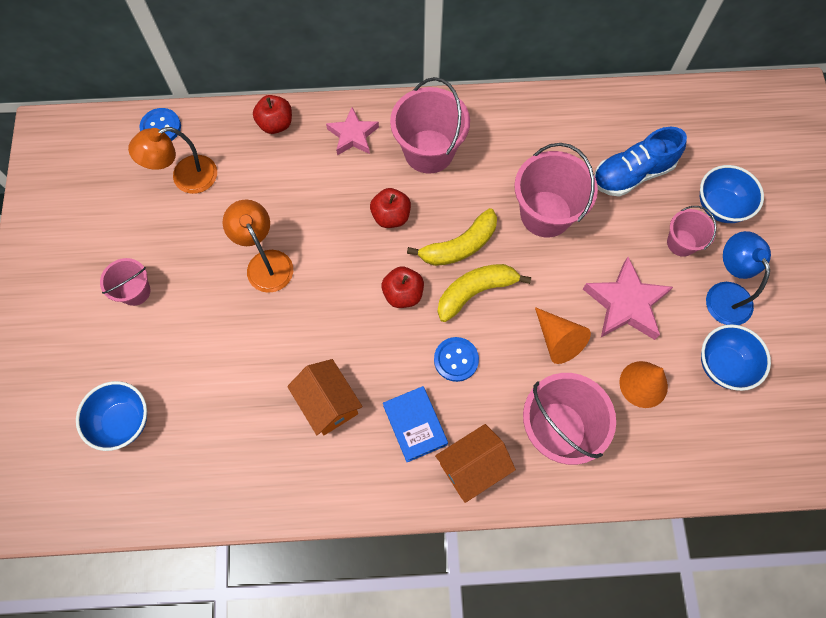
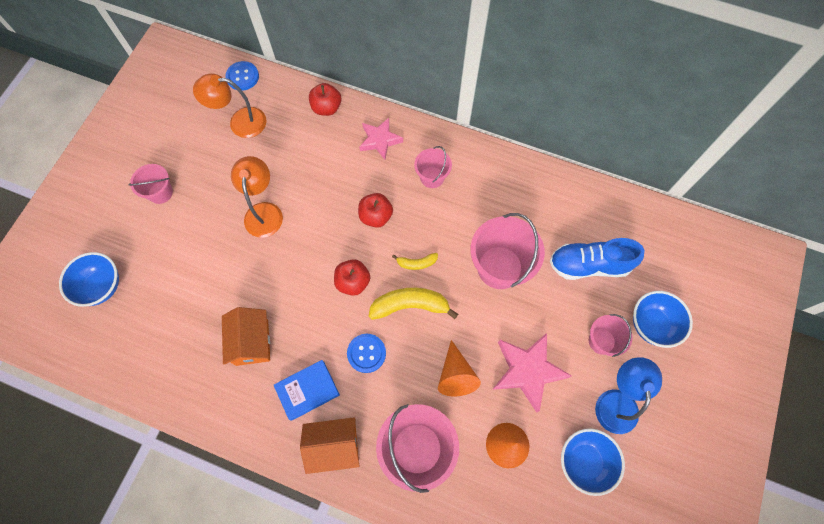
camera: 25 degrees right, 0 degrees up
blue book [383,386,448,462] -> blue book turned 60 degrees clockwise [274,360,340,421]
pink bucket [390,77,470,174] -> pink bucket [414,146,452,188], size x0.56
yellow banana [407,208,497,266] -> yellow banana [392,253,438,270], size x0.54

